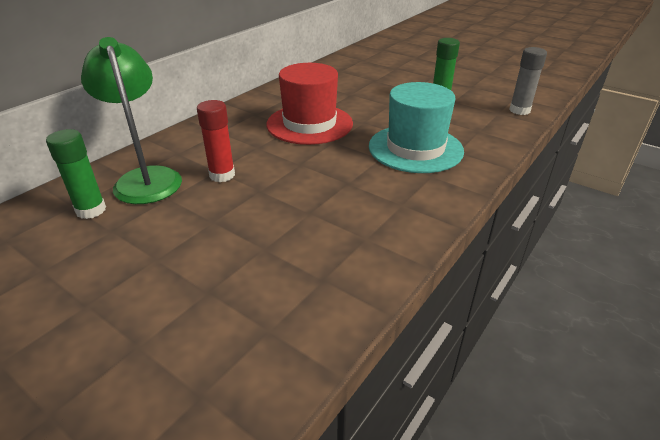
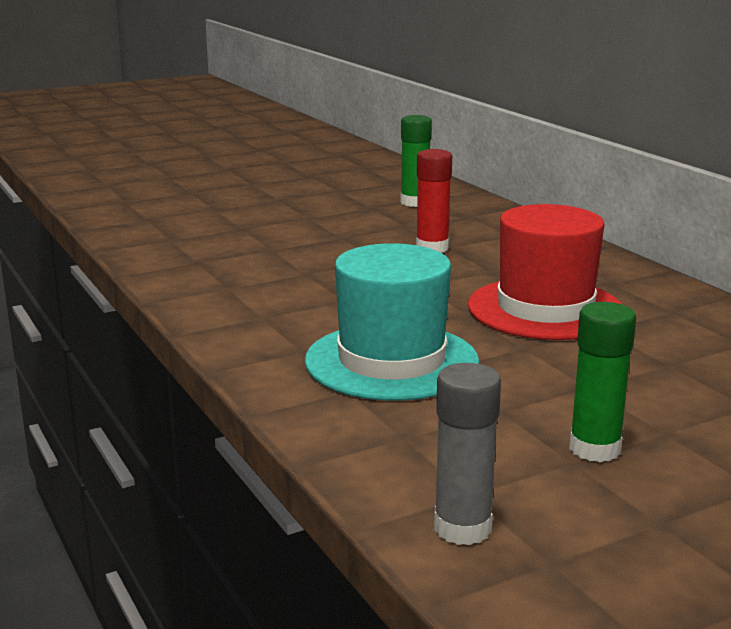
camera: 115 degrees right, 15 degrees down
green lamp [81,37,182,204] -> none

